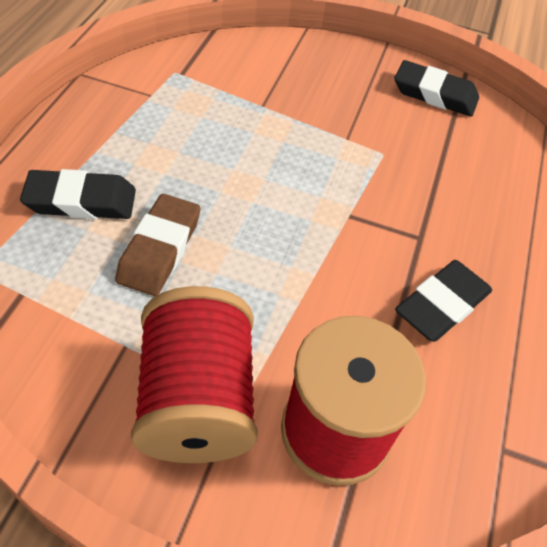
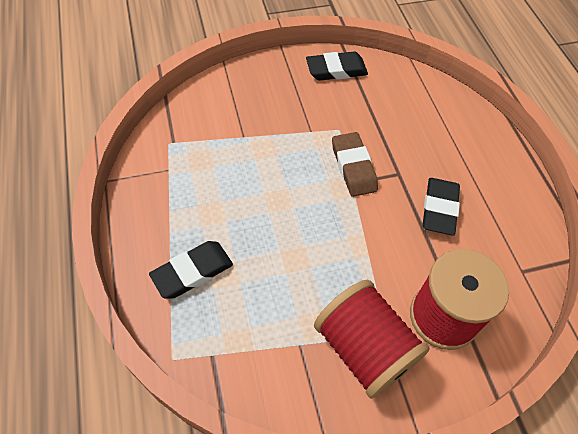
camera: 30 degrees left, 5 degrees up
brown eraser [115,194,200,296] -> brown eraser moved to [332,132,378,197]

